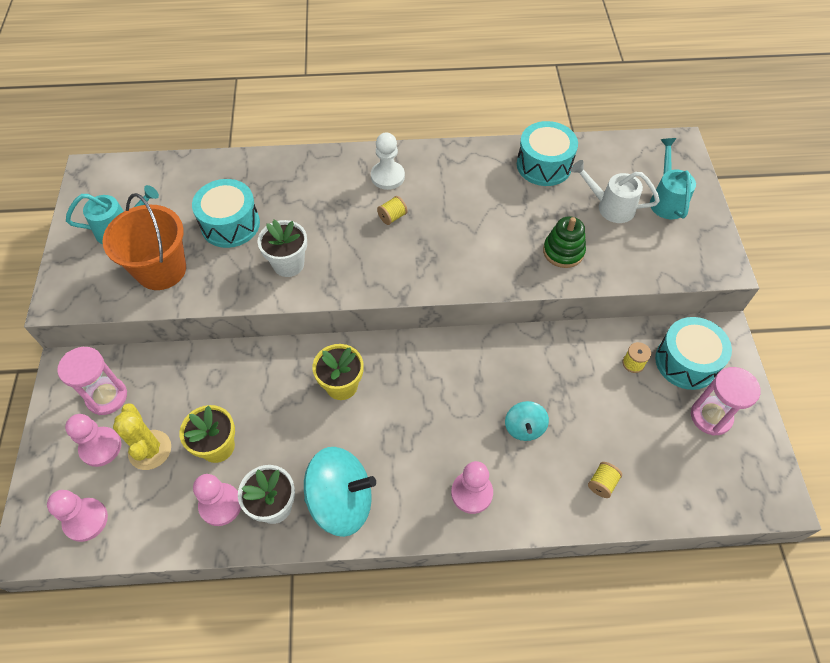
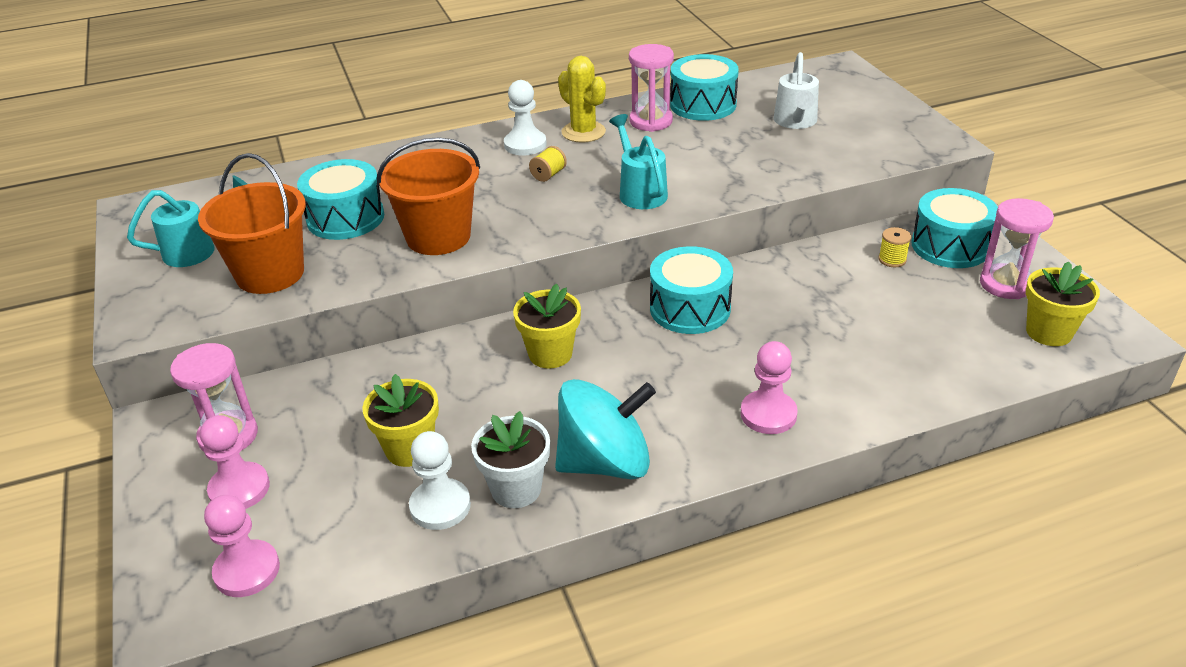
camera: 15 degrees left, 20 degrees down
yellow cactus [113,403,171,470] -> yellow cactus moved to [558,56,606,143]
pink pawn [193,474,241,526] -> white pawn [409,431,471,530]
white flower pot [258,220,307,277] -> orange bucket [377,137,480,255]
turquoise spinning top [505,401,549,441] -> none
green stacking toy [543,216,586,268] -> none
white watering can [571,160,660,223] -> white watering can turned 90 degrees counterclockwise [773,52,819,129]
yellow spool [588,462,622,498] -> none
turquoise watering can [650,138,696,219] -> turquoise watering can moved to [609,114,668,209]
none -> pink hourglass [629,44,674,132]
none -> turquoise drum [650,246,733,334]
none -> yellow flower pot [1026,261,1100,346]

